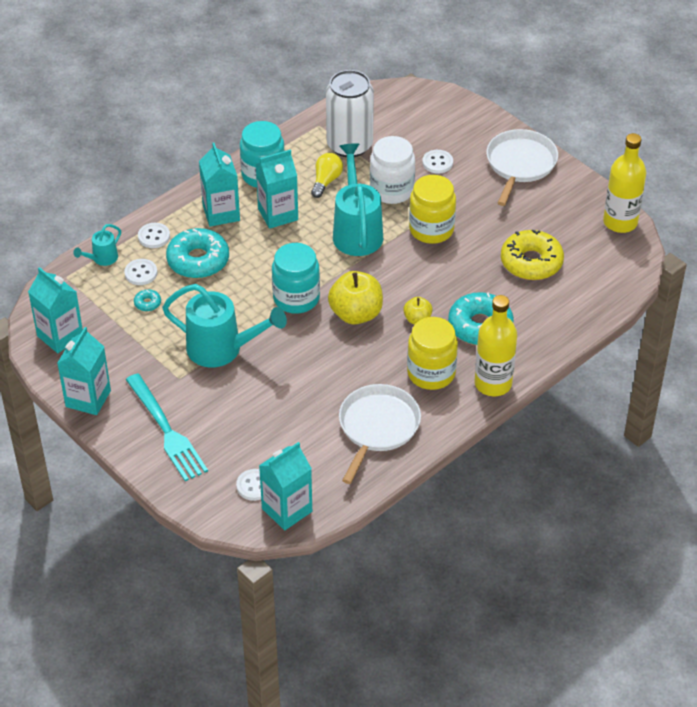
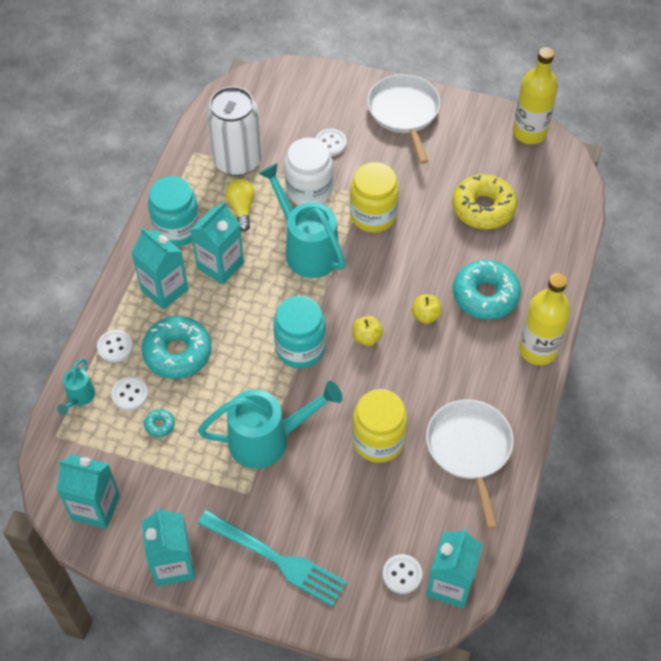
camera: 30 degrees left, 10 degrees up
yellow apple [328,271,383,324] -> yellow apple [352,316,383,346], size x0.53
yellow jar [407,317,458,390] -> yellow jar moved to [352,389,407,463]

